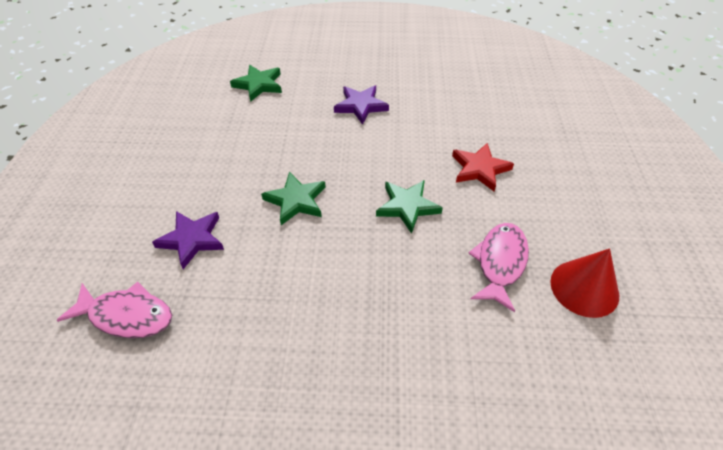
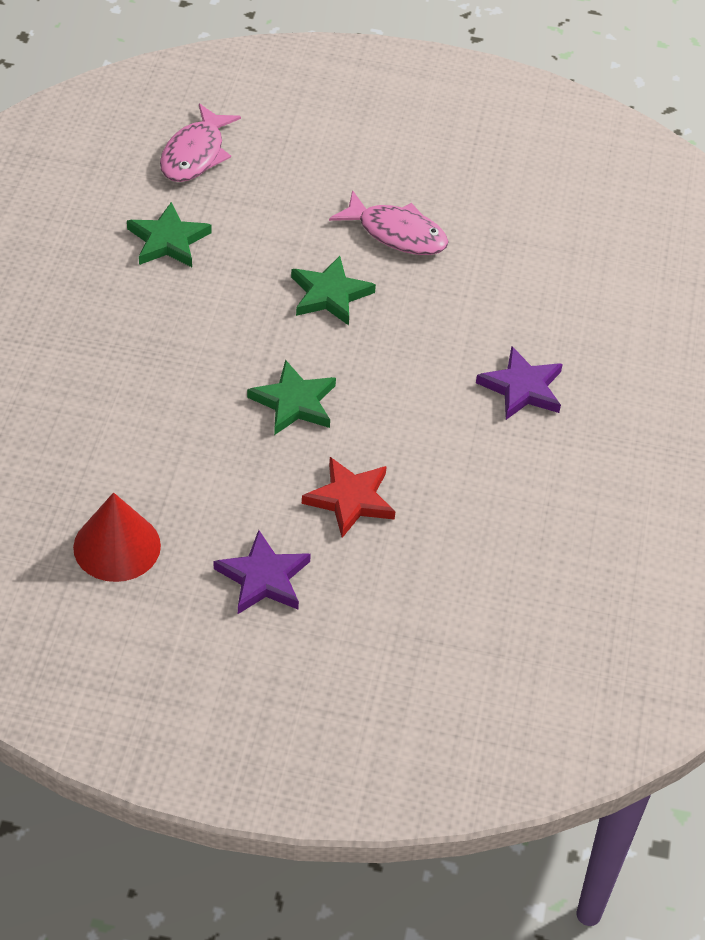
camera: 95 degrees right, 0 degrees up
purple star [152,211,224,269] -> purple star moved to [214,530,311,614]
green star [230,65,282,102] -> green star moved to [127,202,212,267]
pink fish [468,223,529,312] -> pink fish moved to [329,190,449,255]

